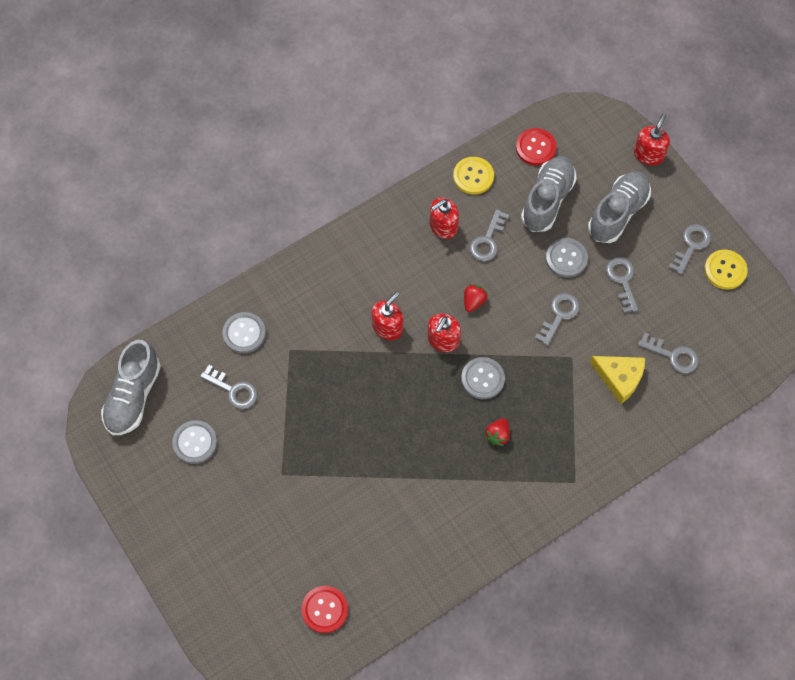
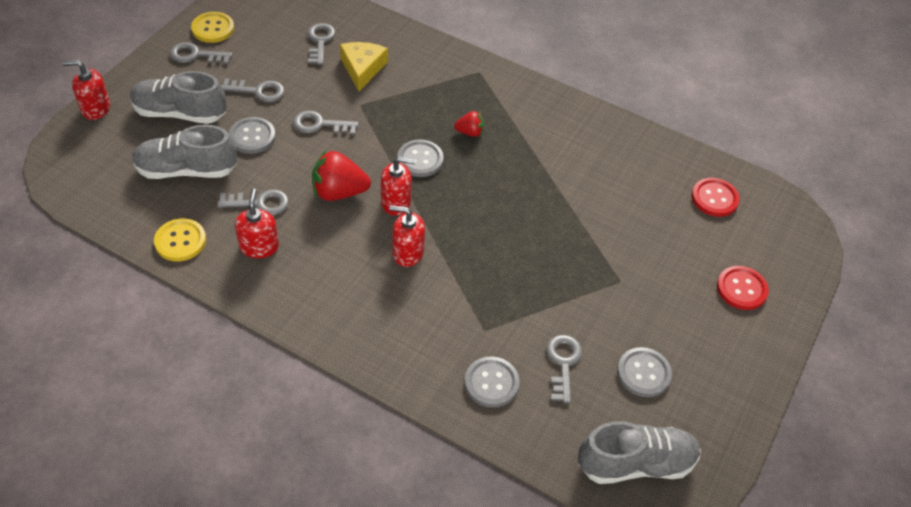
camera: 120 degrees left, 15 degrees down
red soap dispenser [429,198,459,239] -> red soap dispenser turned 120 degrees counterclockwise [235,189,279,258]
red strawberry [464,284,488,312] -> red strawberry [312,150,371,201], size x1.83
red button [516,128,557,166] -> red button moved to [717,266,769,310]
grey key [606,257,638,313] -> grey key turned 135 degrees counterclockwise [221,78,285,102]

